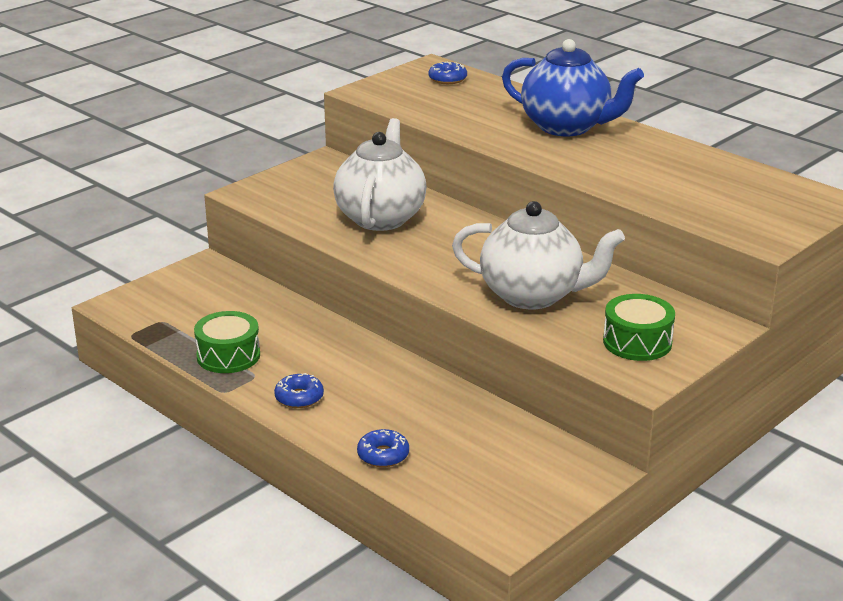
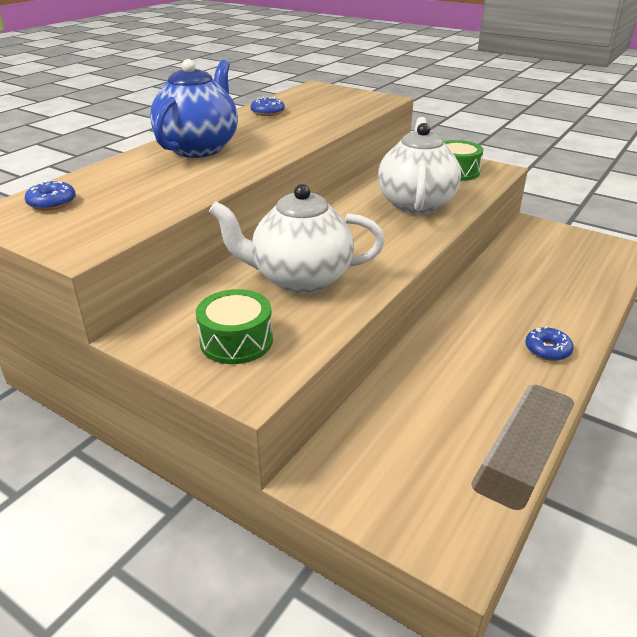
camera: 100 degrees left, 5 degrees up
green drum [194,311,260,373] -> green drum moved to [196,289,273,364]
blue donut [357,429,409,467] -> blue donut moved to [250,97,285,116]

